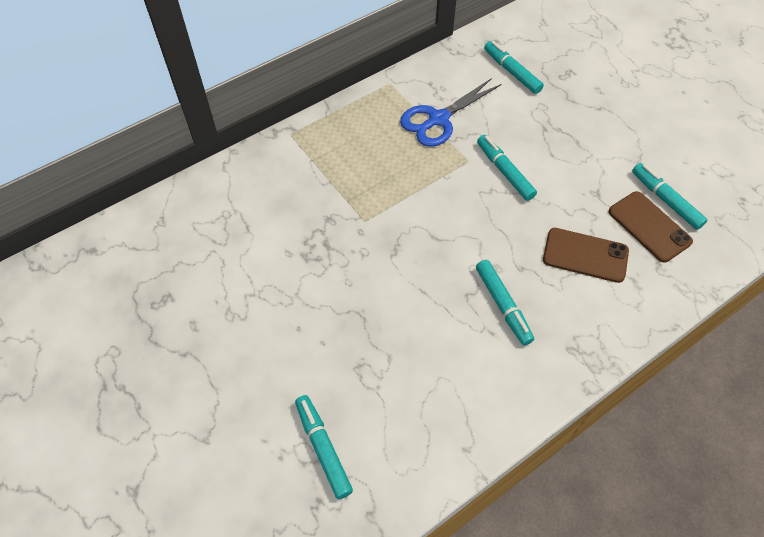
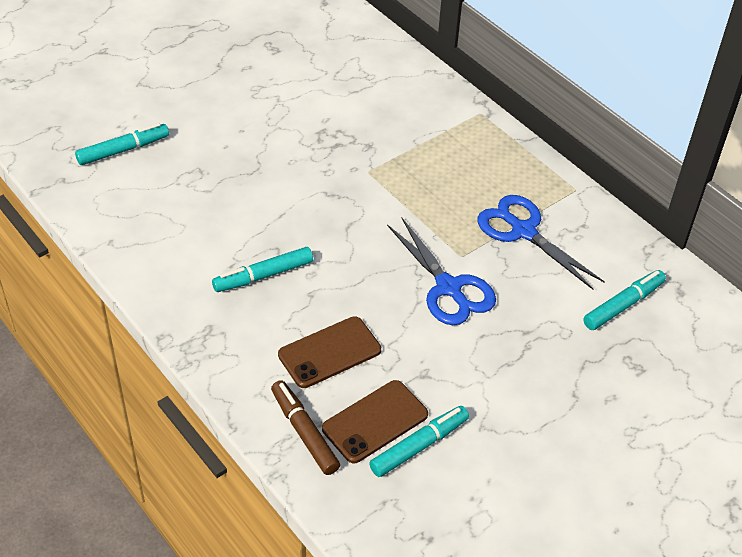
camera: 85 degrees right, 10 degrees down
turquoise marker [477,135,537,201] -> blue scissors [387,218,496,325]
brown phone [543,228,629,283] -> brown phone turned 45 degrees clockwise [278,316,381,388]
none -> brown marker [271,380,340,475]

